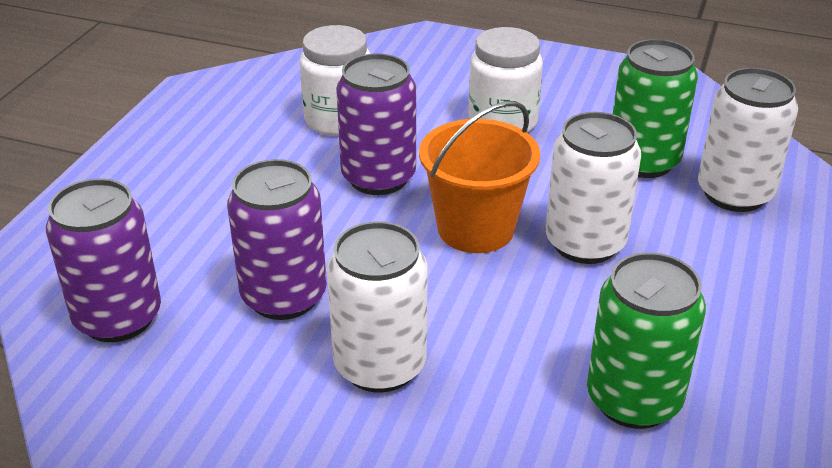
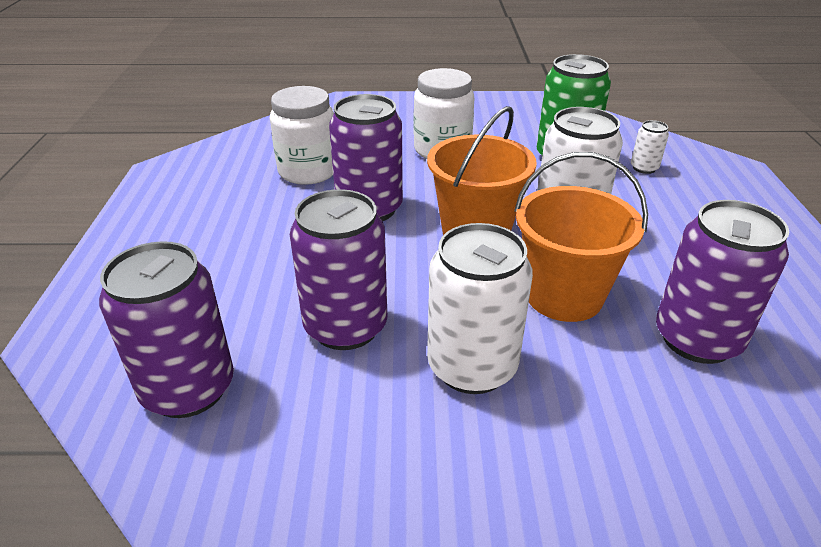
camera: 20 degrees left, 0 degrees up
green can [587,252,706,429] -> purple can [656,200,789,364]
white can [698,68,798,212] -> white can [631,120,669,174], size x0.47
none -> orange bucket [514,152,648,322]

